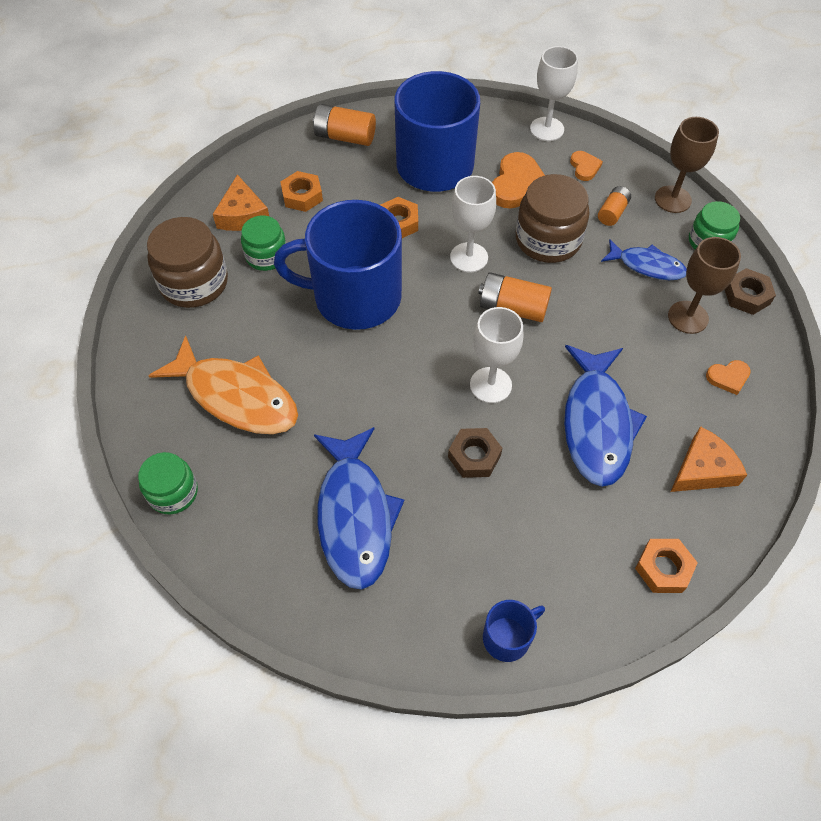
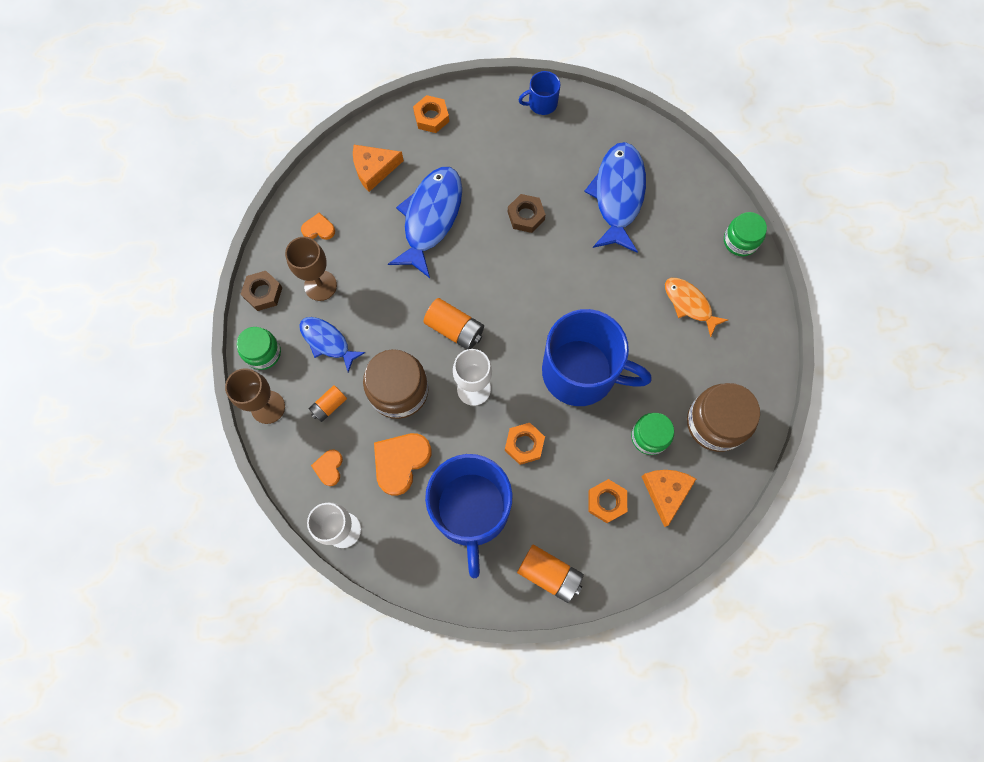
camera: 165 degrees left, 15 degrees up
orange fish [148,335,298,434] -> orange fish [665,278,728,338], size x0.58
white goblet [470,307,523,403] -> none

